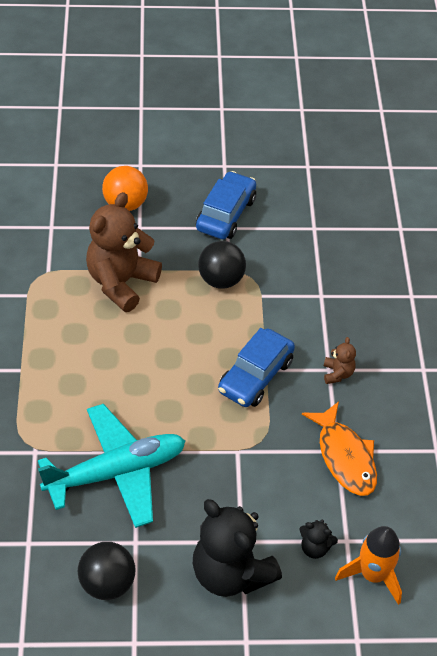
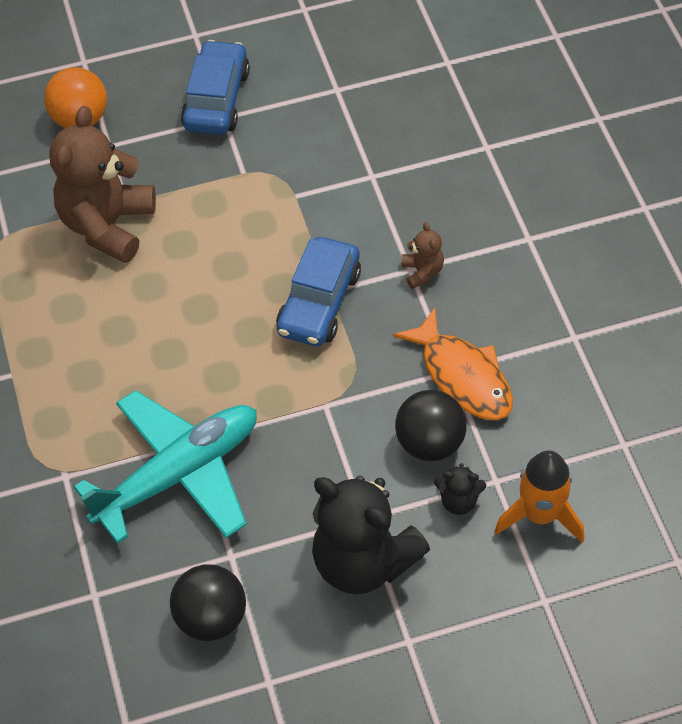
camera: 10 degrees left, 5 degrees up
black ball [198,241,246,289] -> black ball moved to [395,390,467,461]

